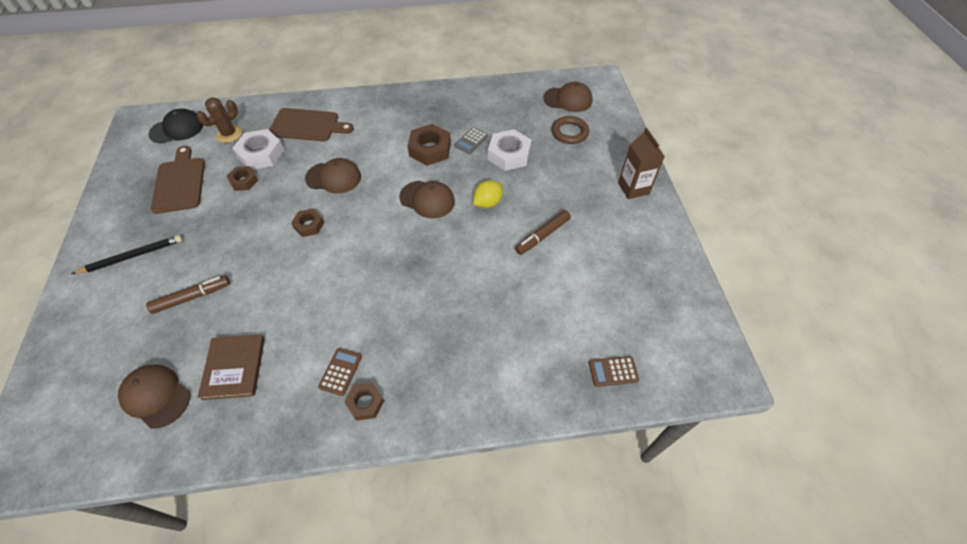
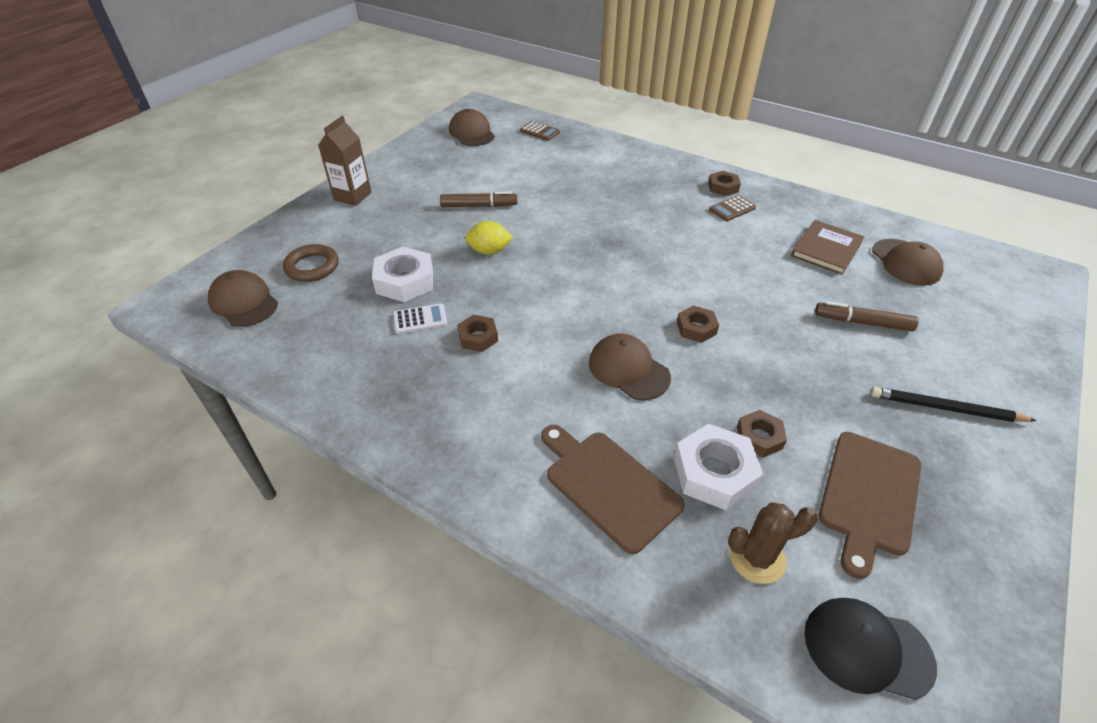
camera: 140 degrees left, 10 degrees down
brown cap [399,181,455,218] -> brown cap moved to [449,109,495,146]
brown nut [408,124,451,166] -> brown nut [457,315,498,352], size x0.60
grey calculator [454,127,489,154] -> white calculator [393,303,448,334]

